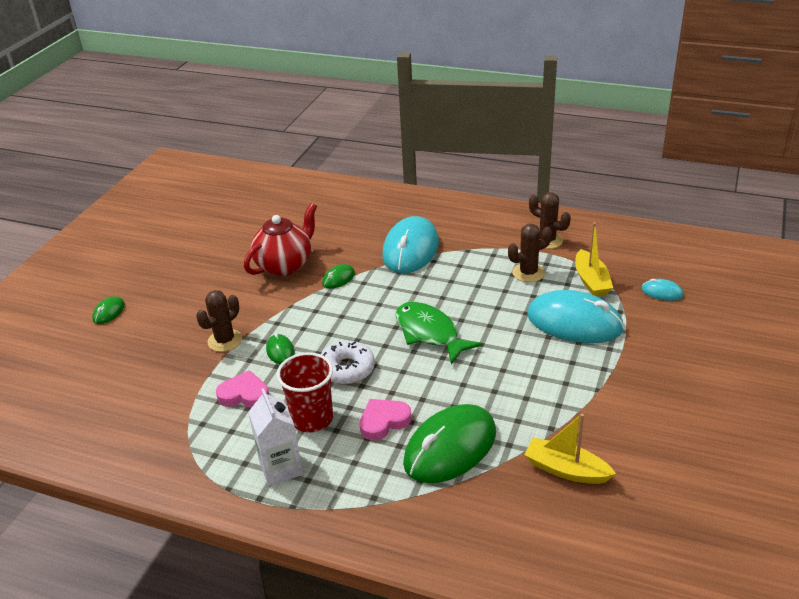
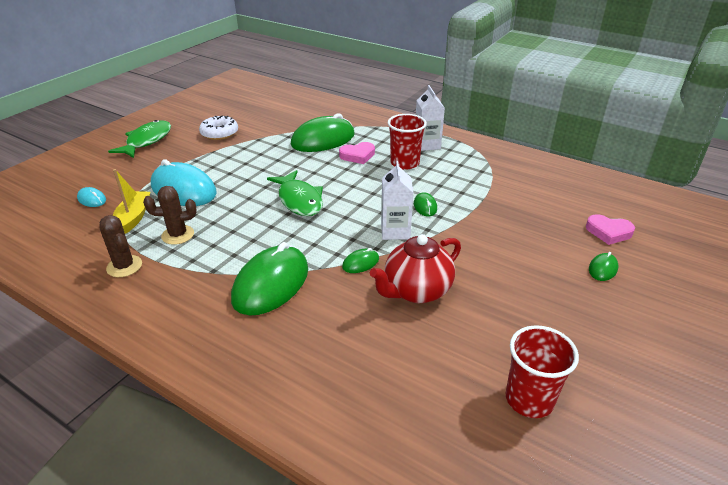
camera: 170 degrees left, 0 degrees up
brown cactus [196,290,242,352] -> none
pink heart [216,370,269,408] -> pink heart moved to [586,214,635,245]
white donut [321,341,375,384] -> white donut moved to [199,116,238,140]
turquoise mouse [382,216,439,273] -> green mouse [231,242,308,315]
yellow boat [524,414,616,484] -> none
none -> green fish [108,120,171,158]
none -> white carton [381,161,413,240]
none -> red cup [505,325,579,418]

